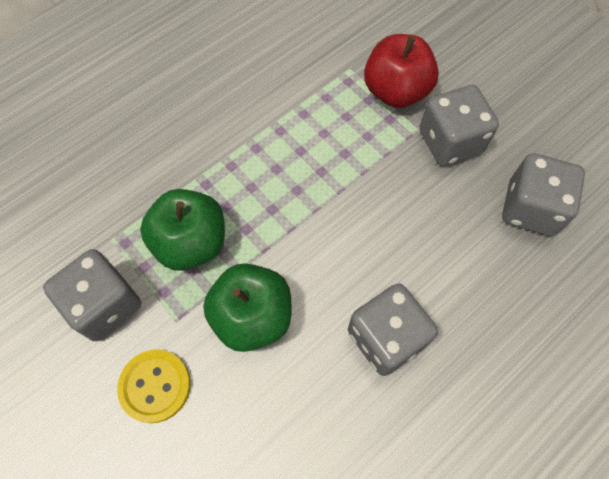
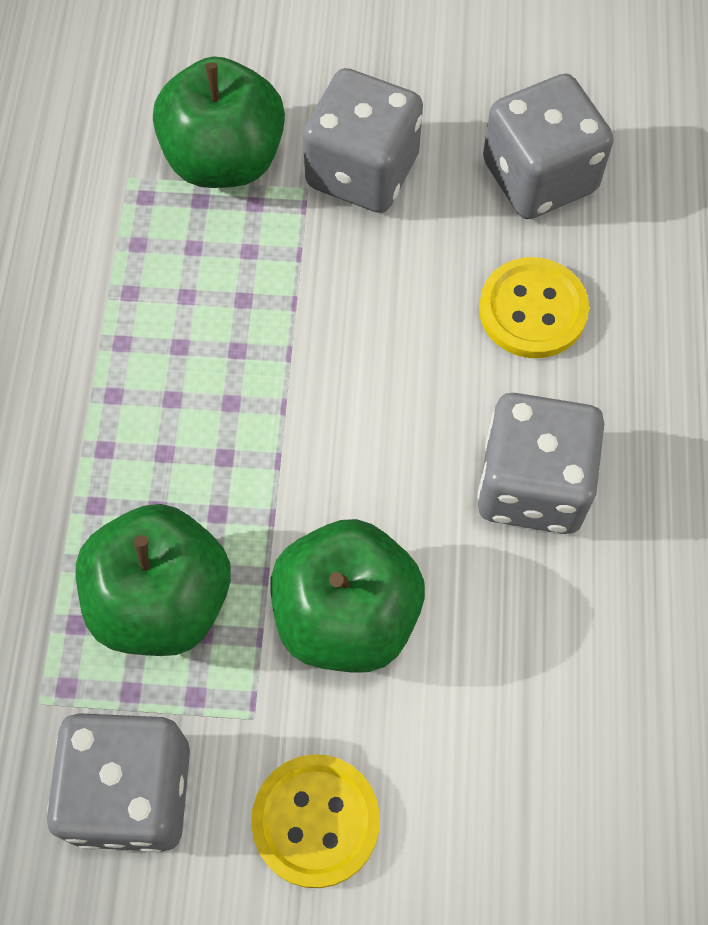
camera: 45 degrees left, 0 degrees up
red apple [364,34,439,108] -> green apple [153,56,285,188]
none -> yellow button [479,257,589,358]

